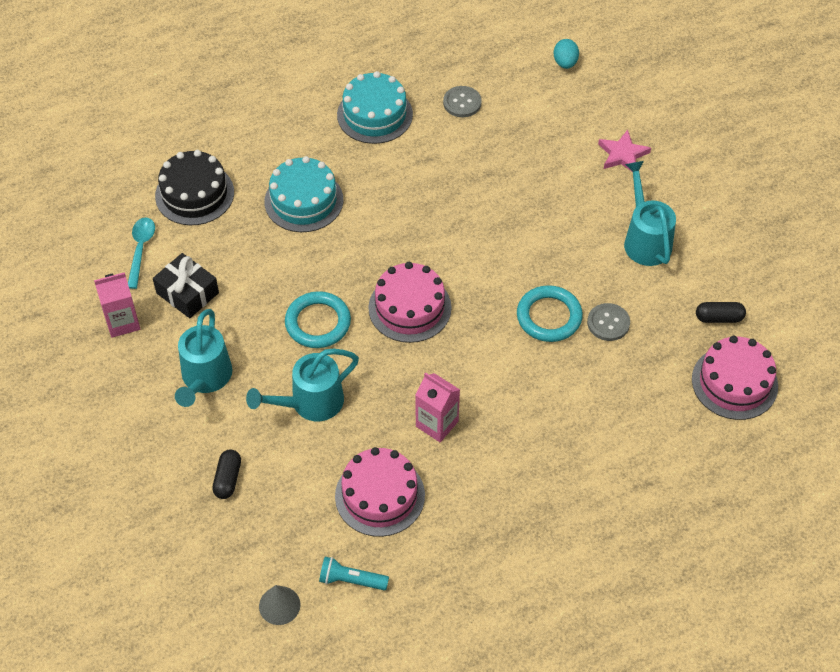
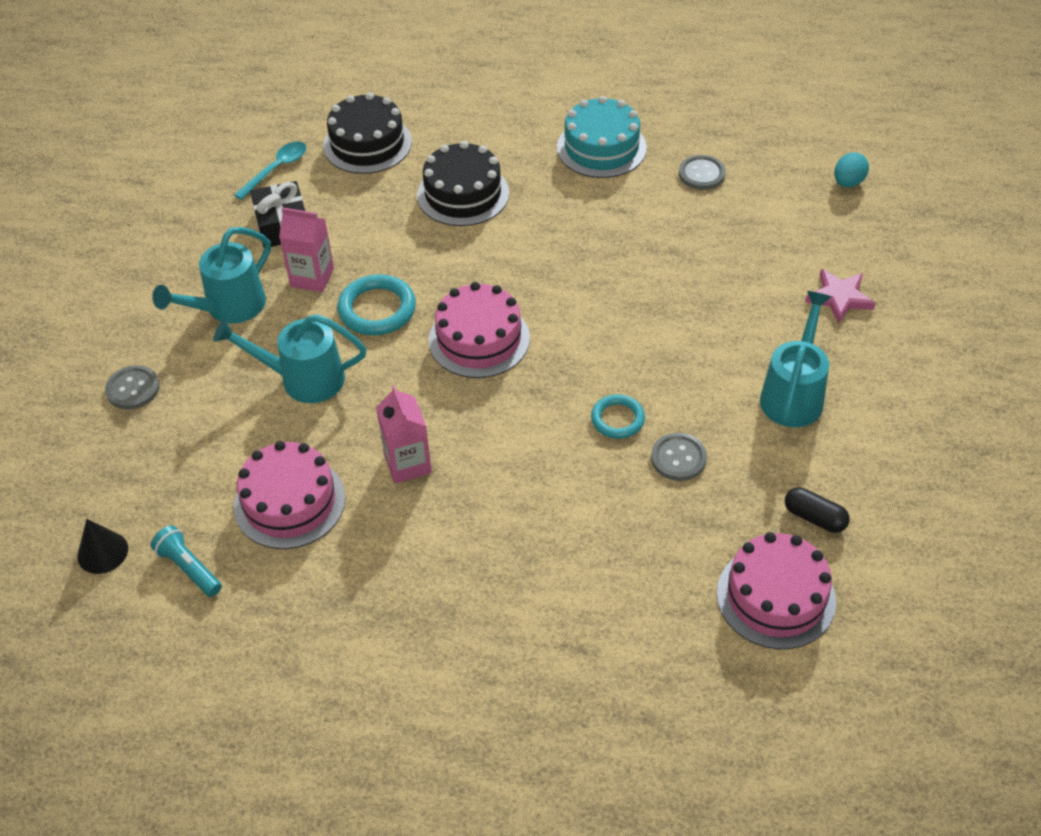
camera: 35 degrees right, 5 degrees down
pink carton [94,272,140,338] -> pink carton moved to [279,207,334,292]
black capsule [212,449,241,499] -> none
grey cone [259,585,301,625] -> black cone [77,519,128,574]
turquoise cake [264,156,343,232] -> black cake [417,141,509,226]
turquoise ring [517,285,583,342] -> turquoise ring [591,394,645,439], size x0.64
none -> grey button [105,365,160,410]

